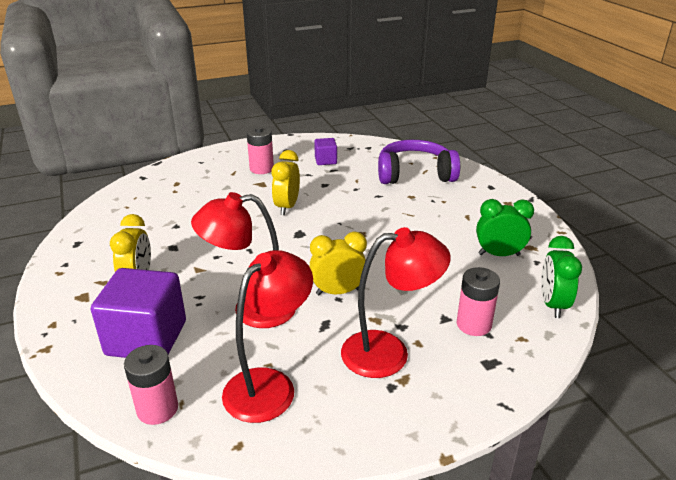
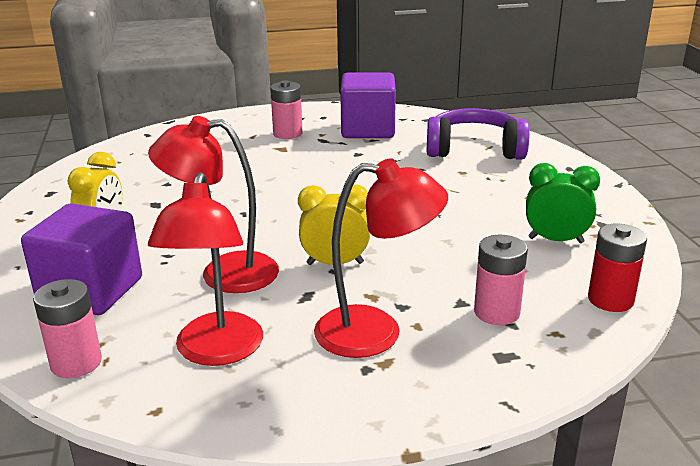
camera: 10 degrees right, 5 degrees down
red lamp [222,250,313,423] -> red lamp turned 135 degrees clockwise [148,172,263,366]
yellow clock [272,150,300,215] -> none
purple cube [314,138,337,165] -> purple cube [340,72,396,138], size x2.06
green clock [541,236,582,318] -> red battery [588,223,647,312]

